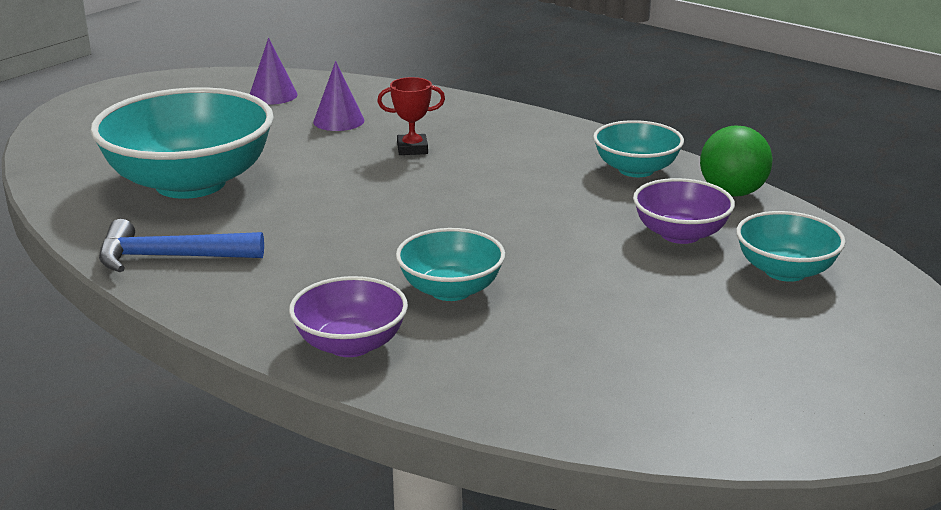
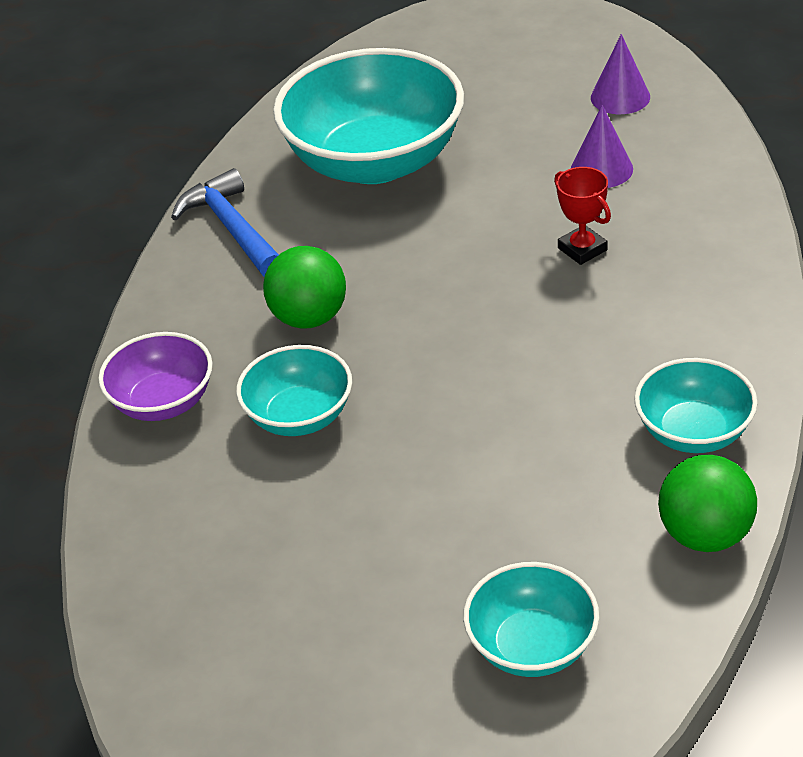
camera: 65 degrees right, 15 degrees up
purple bowl [633,178,735,244] -> none
none -> green ball [263,246,346,329]

